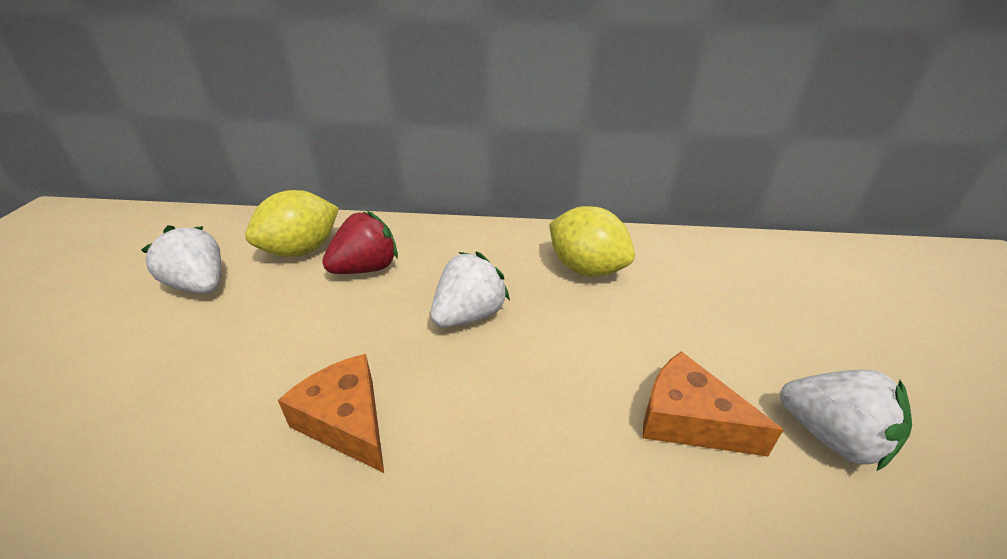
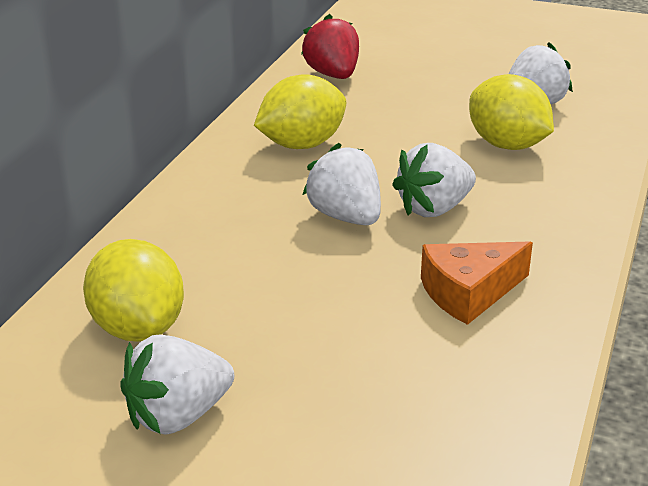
camera: 75 degrees left, 5 degrees down
red strawberry [322,211,398,274] -> red strawberry moved to [301,14,359,79]
orange cheese [643,351,783,457] -> yellow lemon [469,74,554,150]
none -> white strawberry [392,143,476,217]

